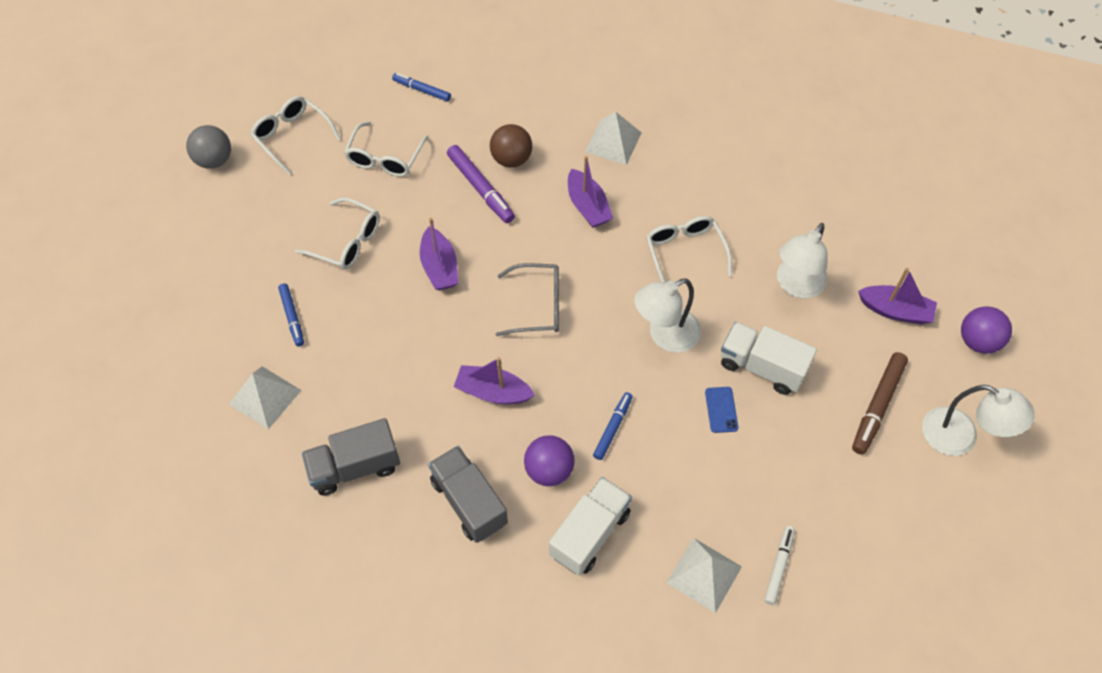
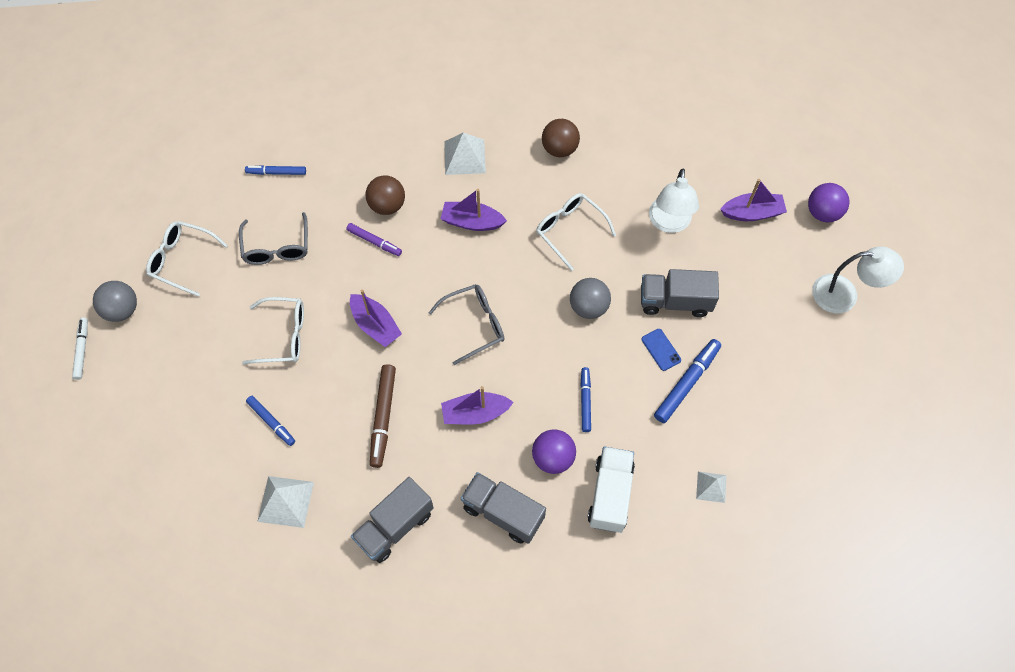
camera: 25 degrees left, 5 degrees up
white glasses [344,121,429,177] -> grey glasses [239,212,308,265]
purple marker [447,145,515,223] -> purple marker [346,223,402,256], size x0.64
purple boat [568,156,613,228] -> purple boat turned 150 degrees clockwise [441,189,507,231]
white lamp [634,278,701,353] -> grey ball [570,278,611,319]
white pyramid [666,538,742,613] -> white pyramid [696,472,727,503], size x0.61
white truck [721,322,817,395] -> grey truck [641,269,719,317]
white marker [764,526,795,605] -> white marker moved to [72,317,88,380]
brown marker [852,352,908,454] -> brown marker moved to [370,365,396,468]
none -> brown ball [542,119,580,157]
none -> blue marker [654,339,721,423]

